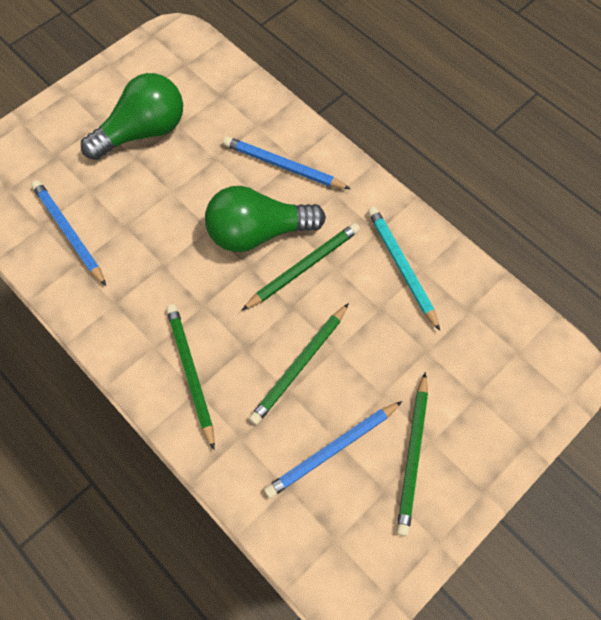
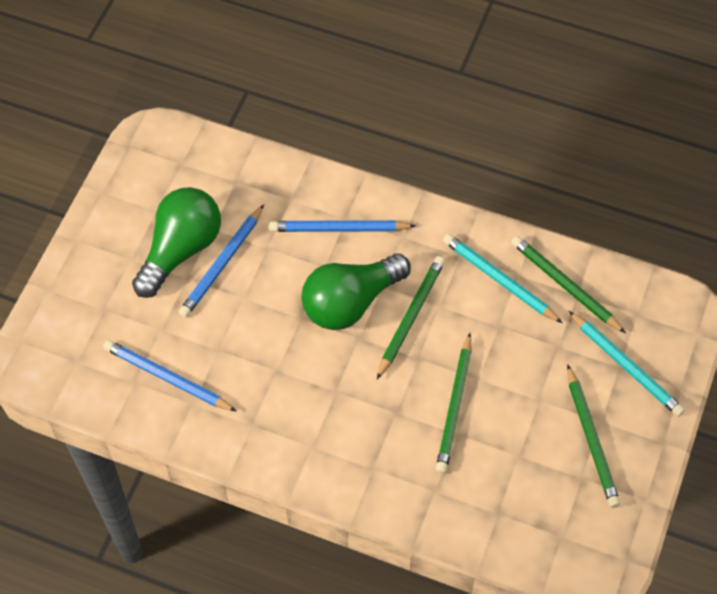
camera: 25 degrees left, 5 degrees down
green pencil [166,304,215,450] -> green pencil moved to [511,236,626,333]
blue pencil [264,401,402,498] -> blue pencil moved to [179,205,264,318]
none -> turquoise pencil [569,311,685,417]

